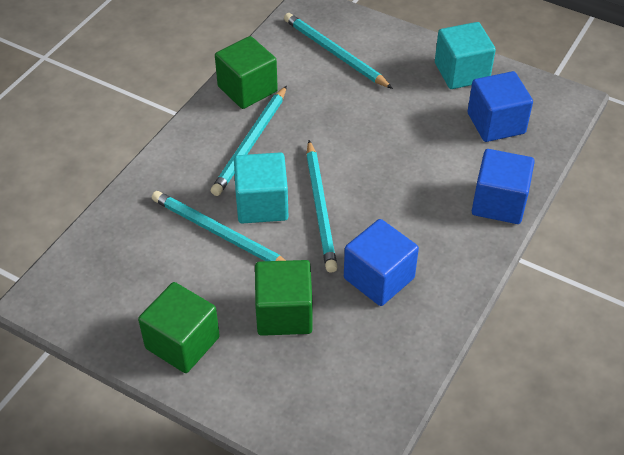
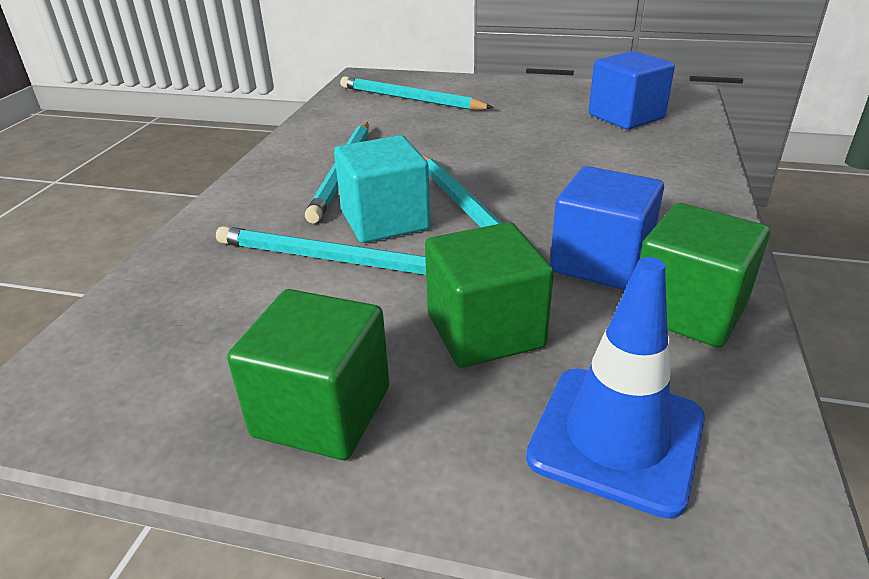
camera: 15 degrees left, 15 degrees down
green cube [215,36,278,109] -> green cube moved to [640,203,770,348]
turquoise cube [435,22,496,89] -> none
blue cube [472,149,535,224] -> none
none -> blue traffic cone [526,257,705,519]

